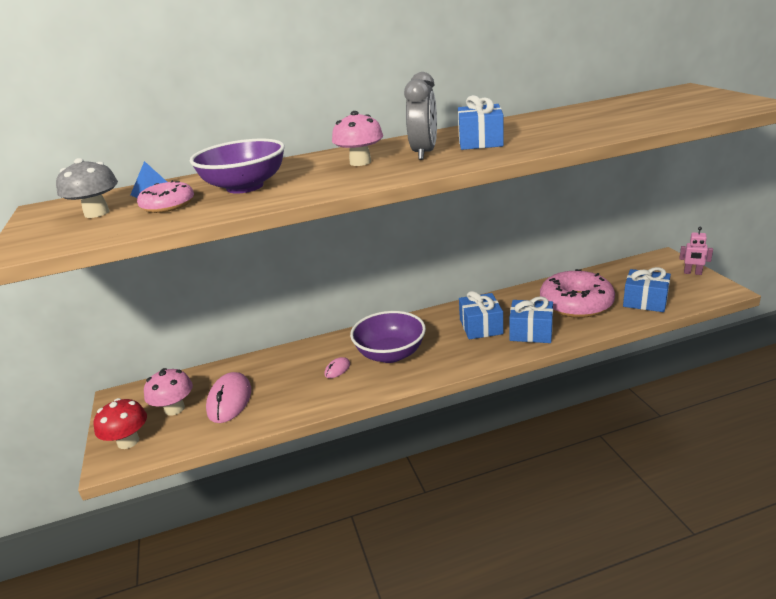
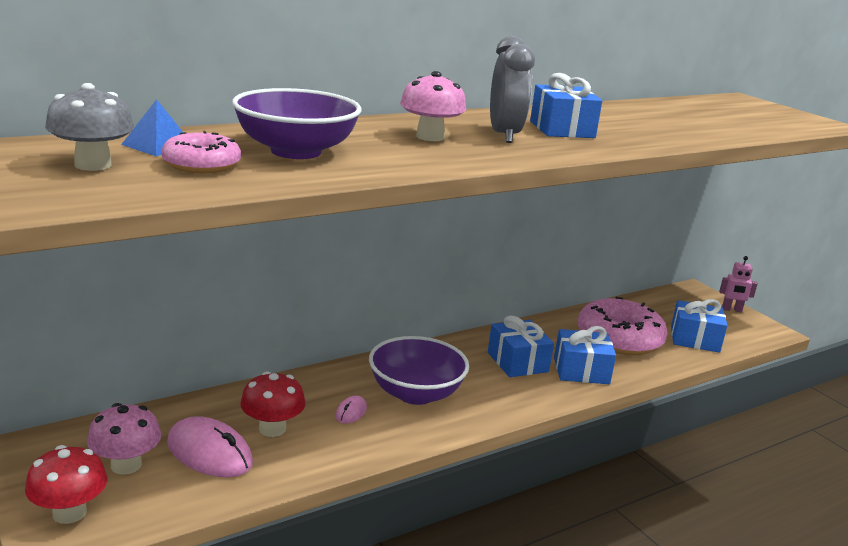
camera: 20 degrees left, 5 degrees down
pink mouse [206,372,251,423] -> pink mouse turned 45 degrees counterclockwise [167,416,253,477]
none -> red mushroom [240,371,306,437]

